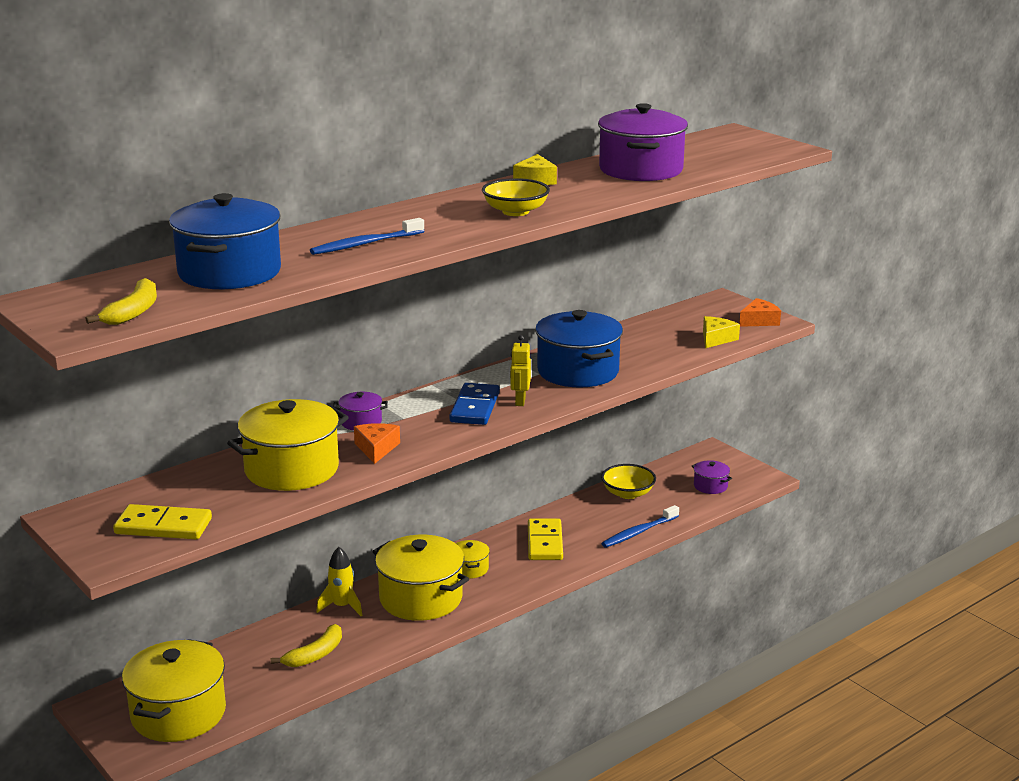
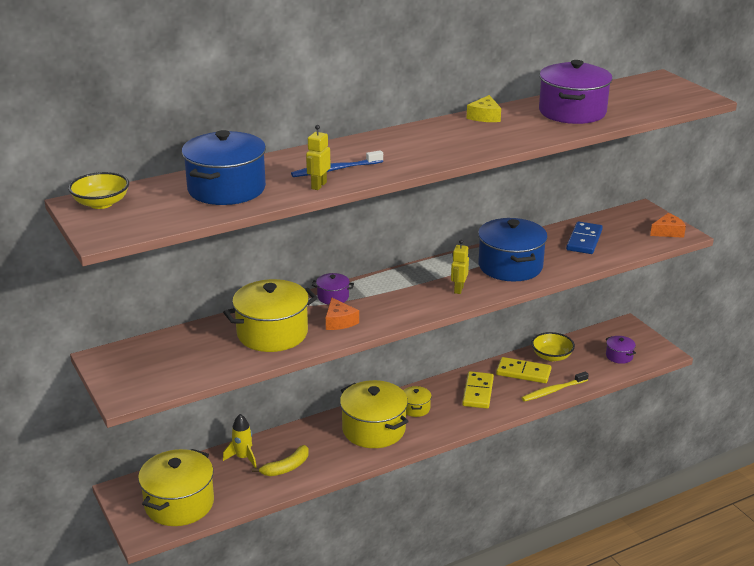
camera: 10 degrees right, 5 degrees up
yellow banana [86,278,157,325] -> none
yellow domino [113,504,212,539] -> yellow domino moved to [496,357,551,383]
yellow rocket [316,547,363,616] -> yellow rocket moved to [223,414,257,468]
orange cheese [354,423,400,464] -> orange cheese turned 150 degrees clockwise [326,297,359,330]
blue domino [449,383,500,425] -> blue domino moved to [566,221,603,254]
yellow bowl [482,178,550,216] -> yellow bowl moved to [68,172,129,209]
blue toothbrush [601,505,679,548] -> yellow toothbrush [522,371,589,402]
yellow cheese [703,316,740,348] -> none
none -> yellow robot [306,125,331,190]

